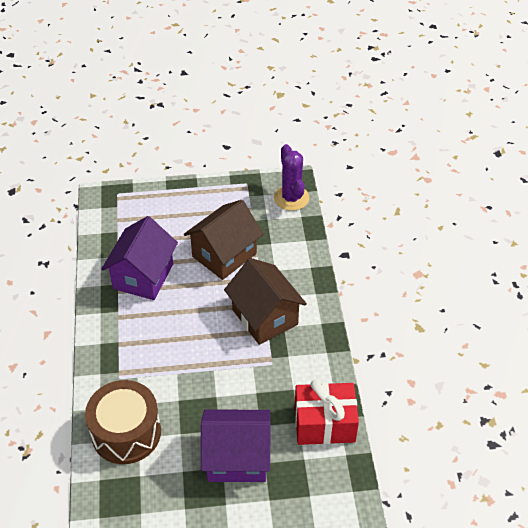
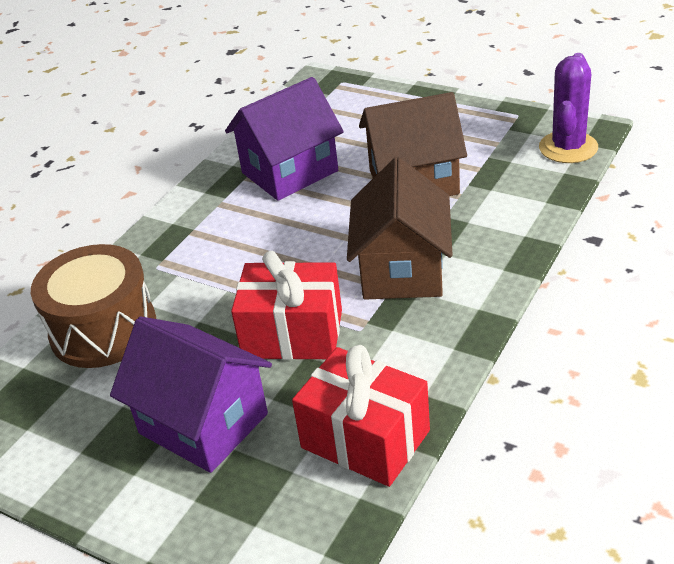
camera: 40 degrees right, 10 degrees down
none -> red gift [231,251,342,360]

